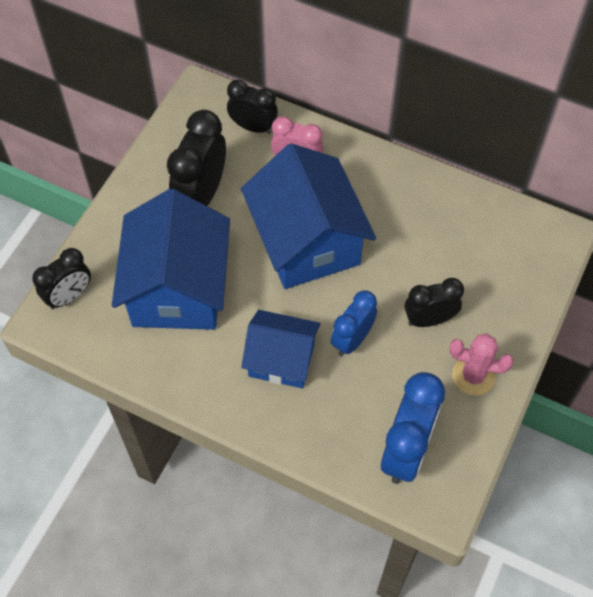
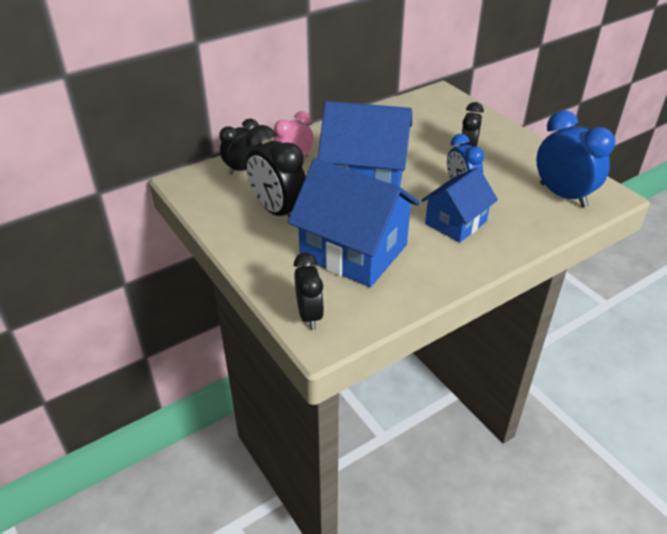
camera: 60 degrees left, 20 degrees down
pink cactus [449,333,514,395] -> none

